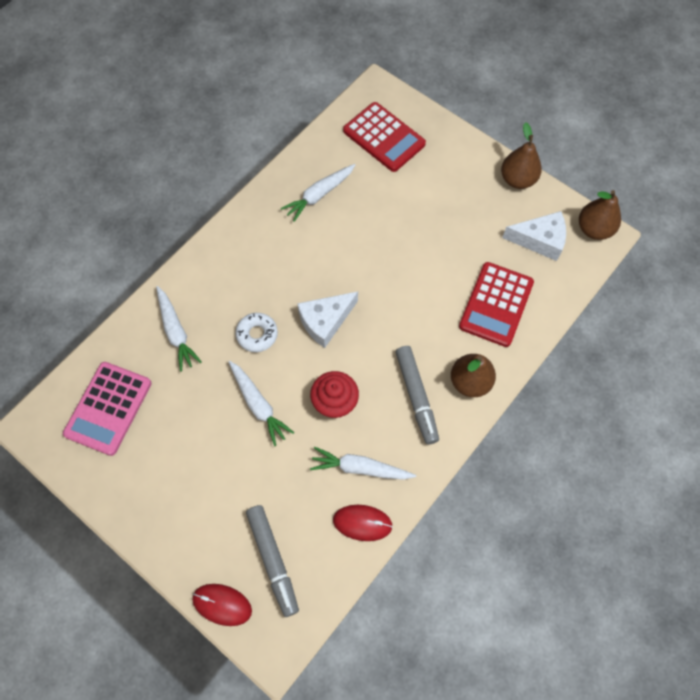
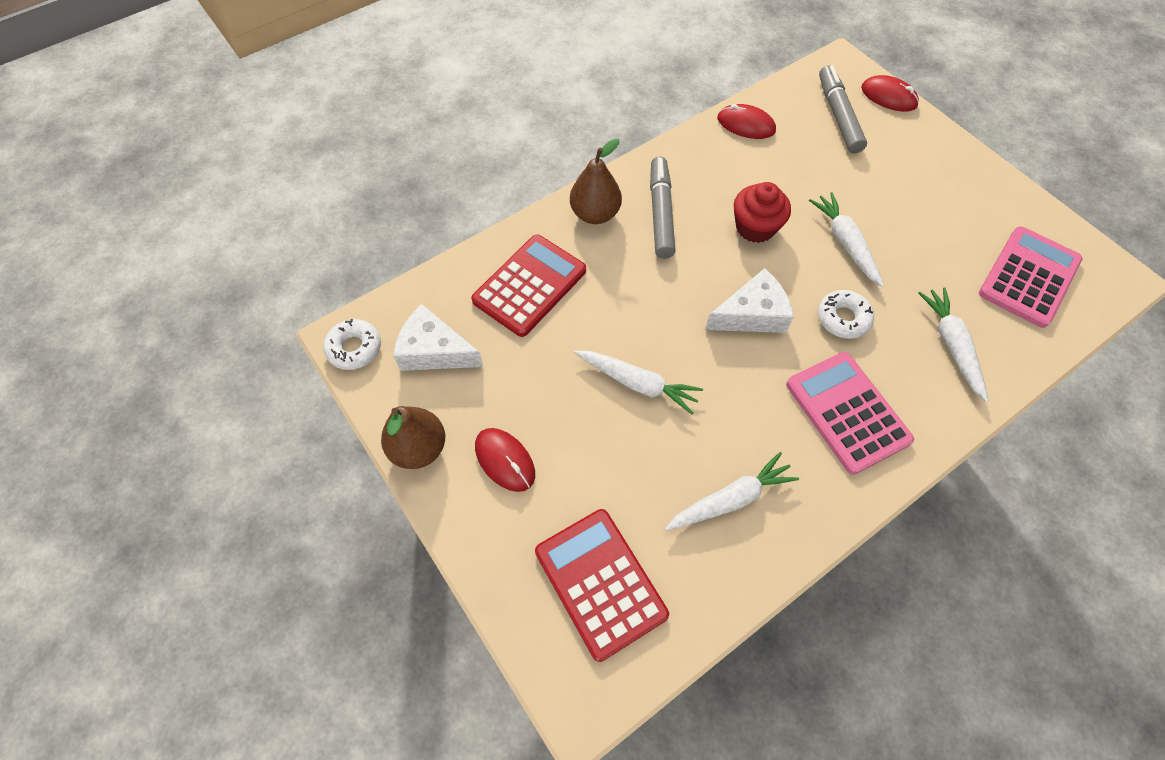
camera: 165 degrees left, 5 degrees down
white carrot [310,447,416,480] -> white carrot moved to [574,351,703,415]
brown pear [579,190,621,240] -> white donut [323,319,381,370]
none -> red mouse [475,428,535,492]
none -> pink calculator [786,352,914,475]

